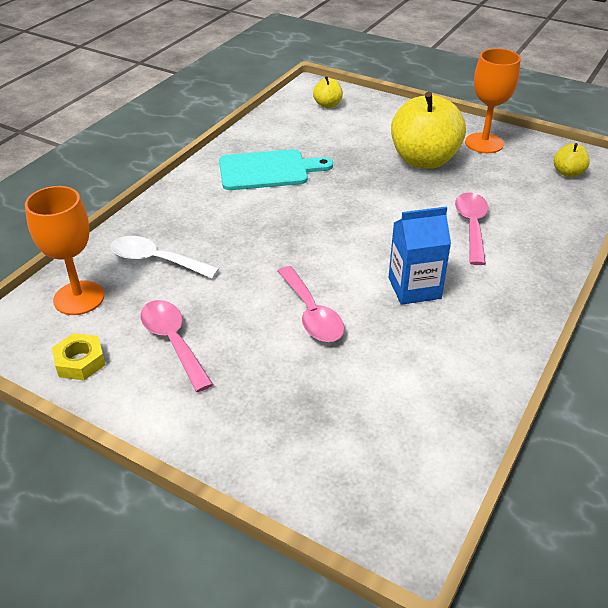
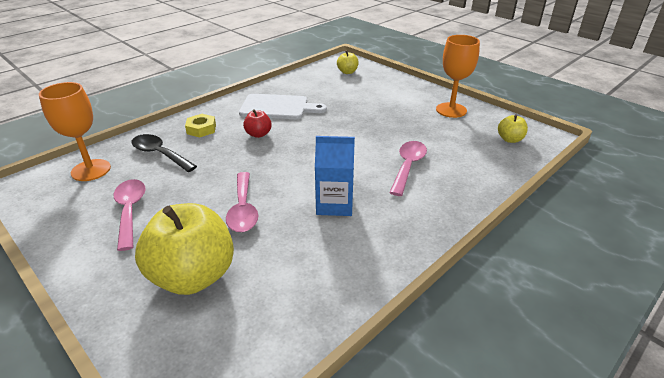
camera: 15 degrees right, 5 degrees down
yellow nut [52,333,106,380] -> yellow nut moved to [185,114,216,137]
white spoon [111,236,219,279] -> black spoon [131,134,197,172]
turquoise cutting board [219,149,333,190] -> white cutting board [239,94,327,119]
yellow apple [391,92,466,169] -> yellow apple moved to [135,203,234,295]
none -> red apple [243,109,272,138]

